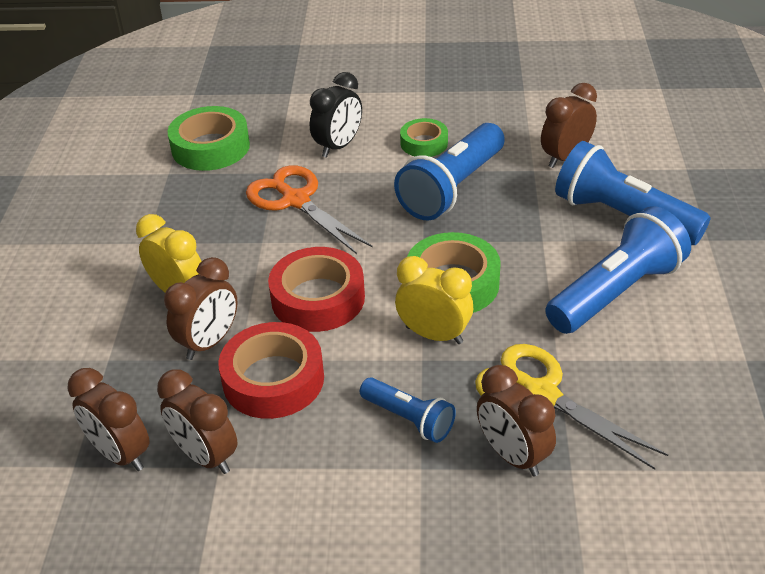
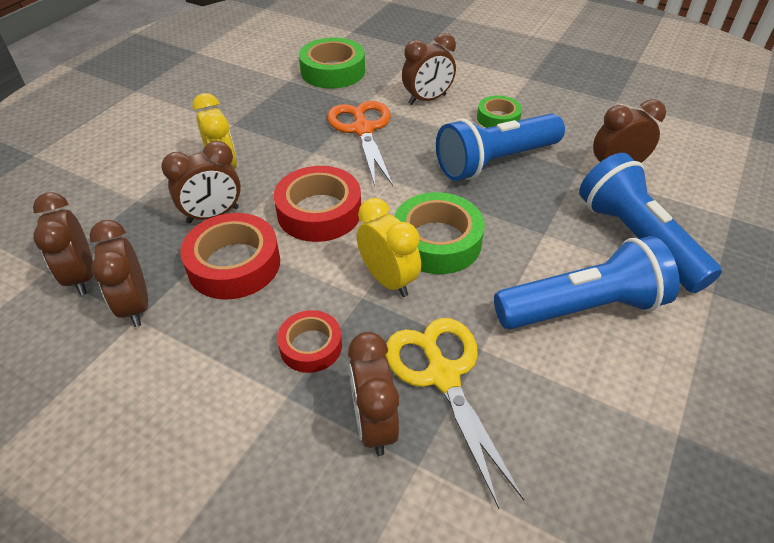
camera: 25 degrees right, 5 degrees up
black clock [310,72,362,158] -> brown clock [402,33,456,105]
blue flashlight [360,377,456,443] -> red tape [277,310,342,373]

